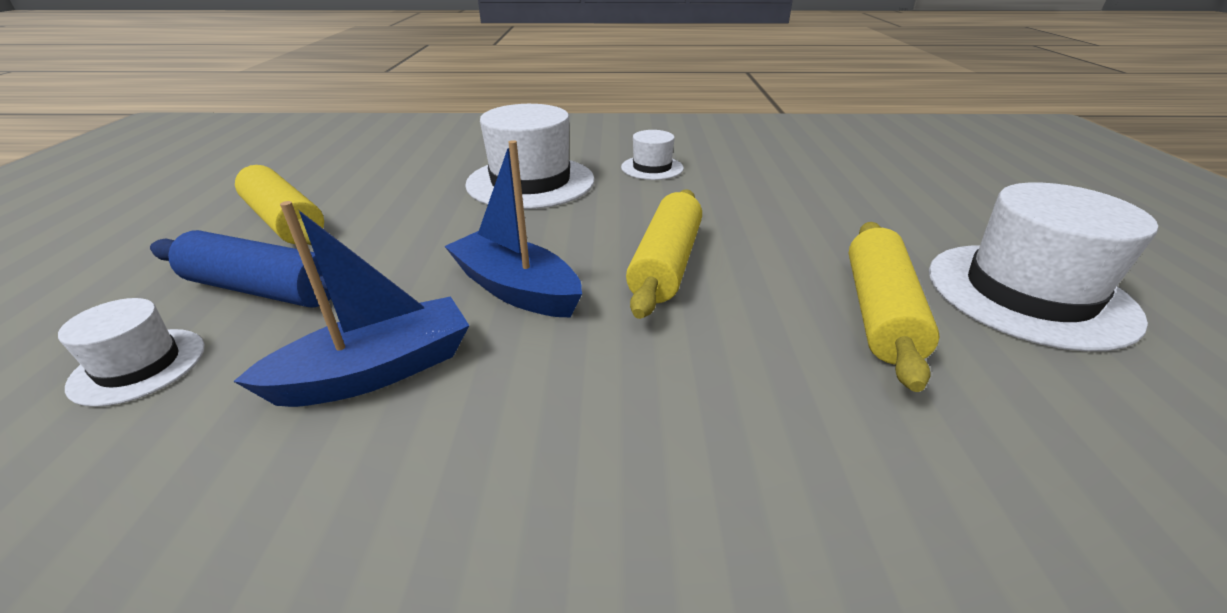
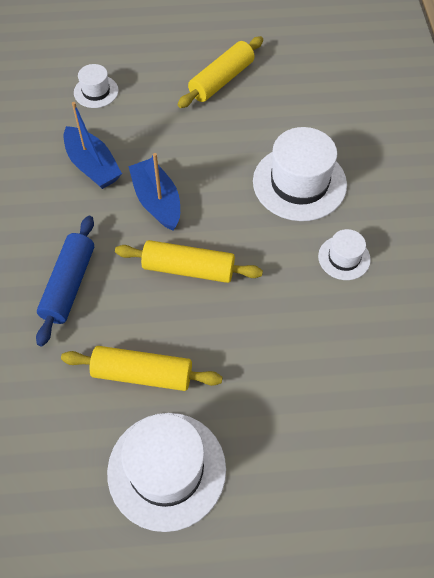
camera: 85 degrees right, 25 degrees up
blue rolling pin [150,230,331,308] -> blue rolling pin moved to [36,216,94,346]
blue boat [445,140,582,317] -> blue boat turned 60 degrees counterclockwise [128,153,180,231]

